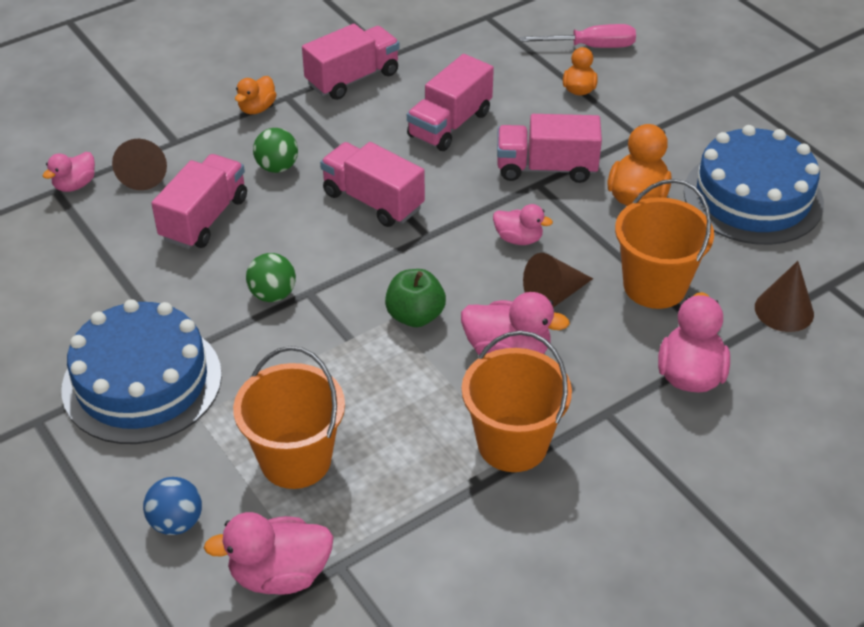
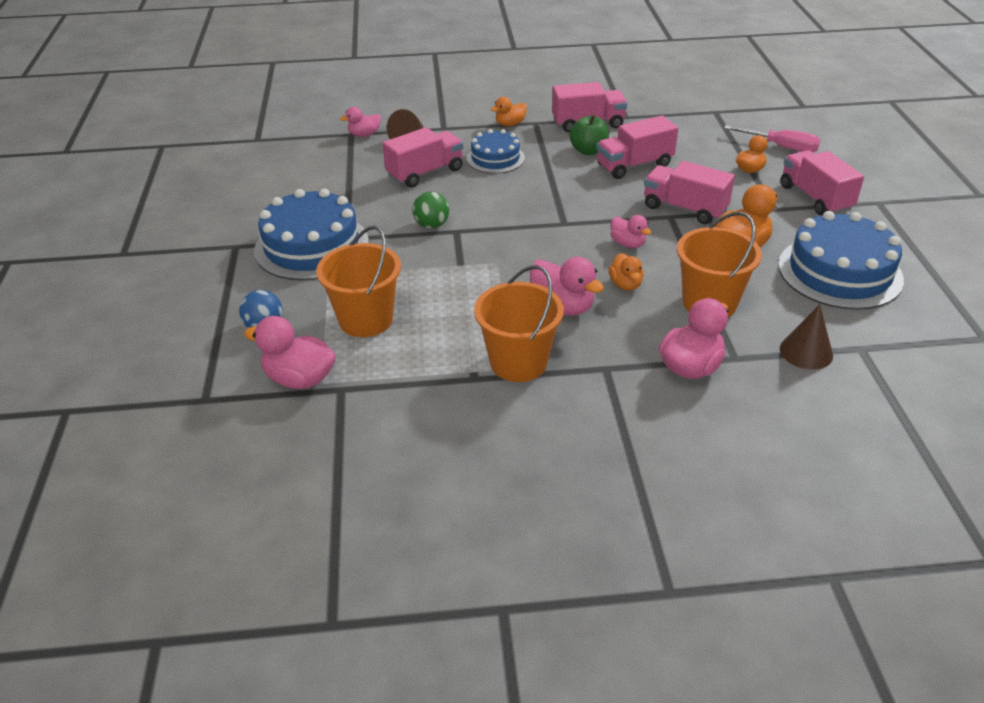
camera: 30 degrees right, 5 degrees down
green ball [253,128,298,173] -> blue cake [467,129,525,174]
pink truck [320,142,425,227] -> pink truck moved to [780,150,864,215]
green apple [385,269,446,327] -> green apple moved to [569,114,609,155]
brown cone [523,253,593,308] -> orange duck [609,253,644,291]

